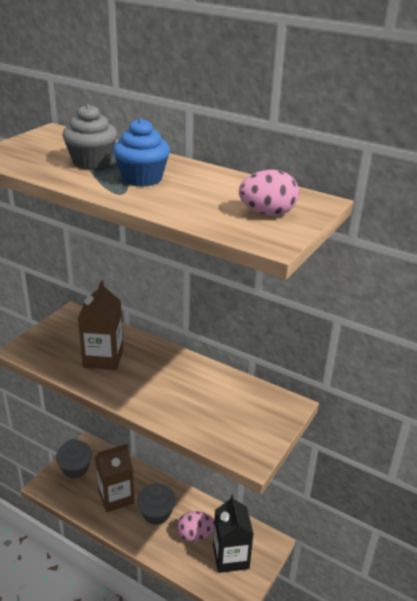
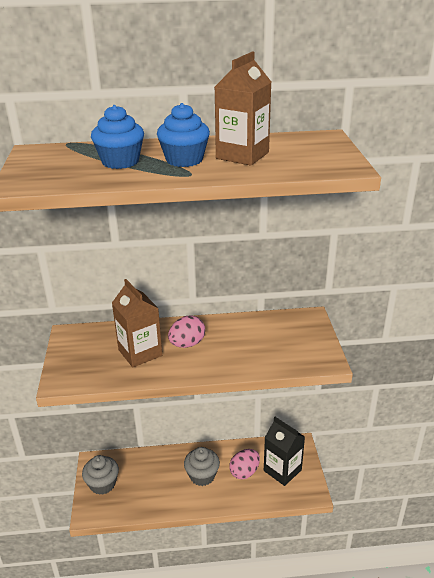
camera: 35 degrees left, 0 degrees up
grey cupcake [63,104,117,169] -> blue cupcake [91,105,144,169]
brown carton [95,444,135,512] -> brown carton moved to [215,52,271,166]
pink egg [239,170,299,216] -> pink egg moved to [168,315,205,348]

